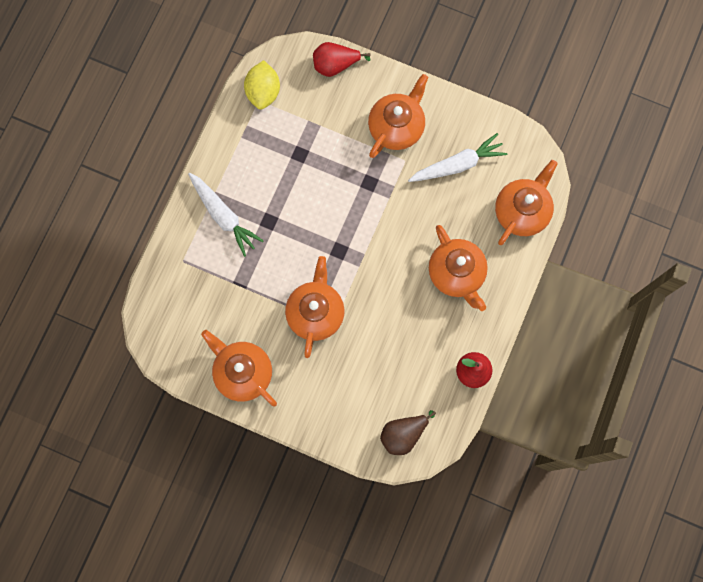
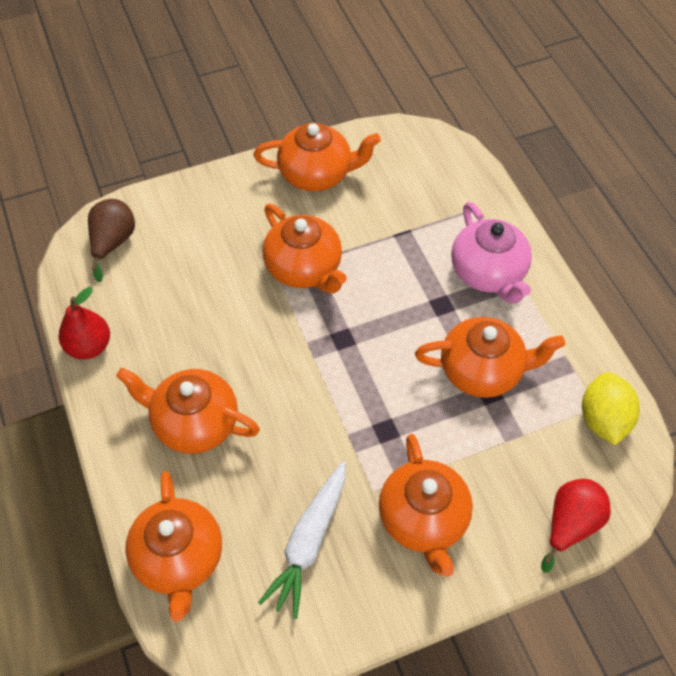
camera: 135 degrees right, 20 degrees down
white carrot [188,173,264,257] -> pink teapot [451,202,532,304]
yellow lemon [244,60,280,110] -> yellow lemon turned 45 degrees clockwise [582,372,640,445]
none -> orange teapot [415,317,565,398]

